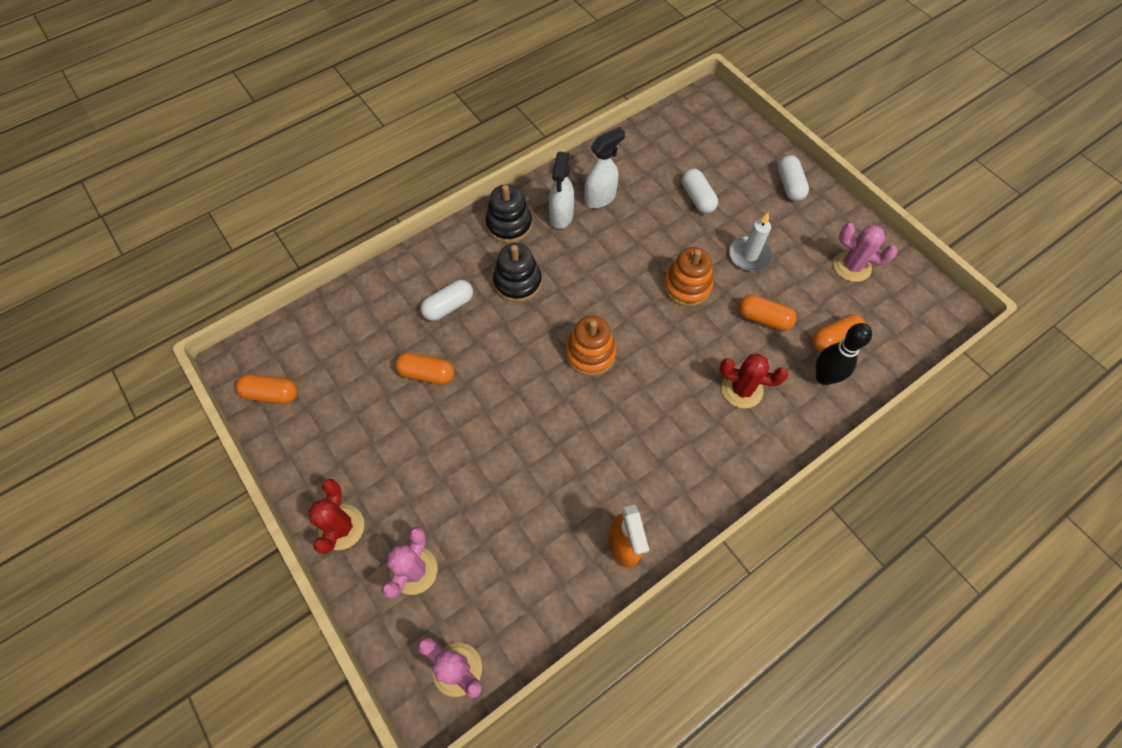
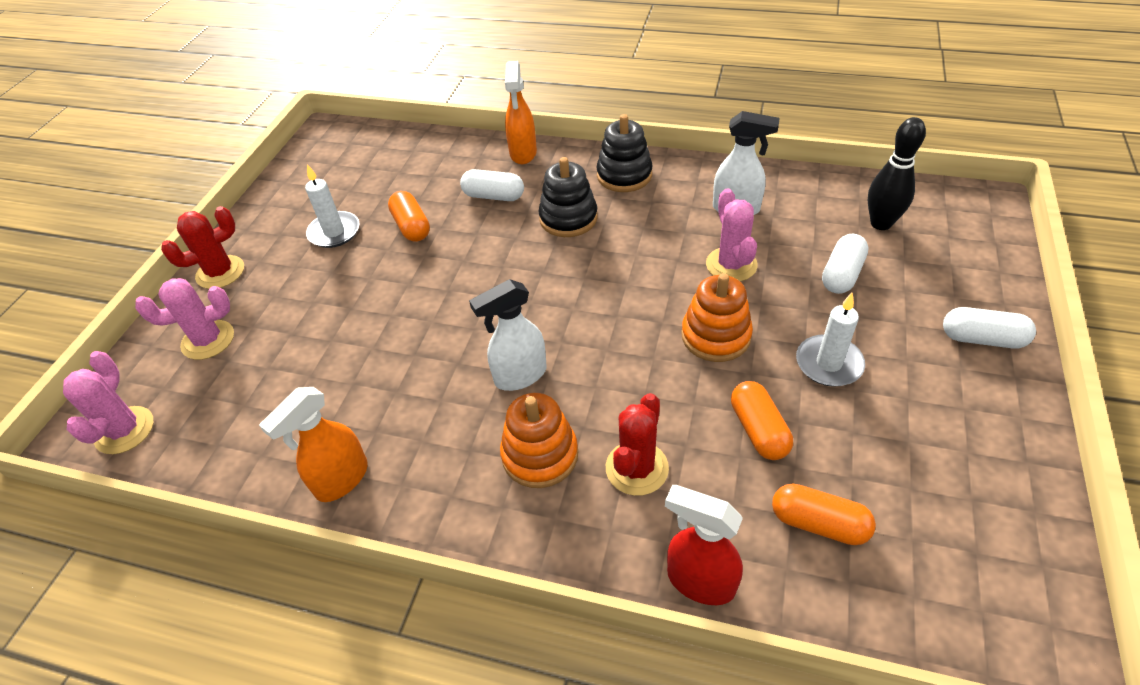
camera: 55 degrees right, 15 degrees down
orange capsule [236,374,298,404] -> none
white spray bottle [549,152,574,229] -> white spray bottle moved to [469,279,547,391]
orange stacking toy [565,316,617,376] -> orange stacking toy moved to [500,393,578,488]
red cactus [719,354,789,408] -> red cactus turned 45 degrees clockwise [606,393,669,496]
white capsule [778,155,809,201] -> white capsule turned 60 degrees clockwise [943,307,1036,349]
black bowling pin [816,323,872,385] -> black bowling pin moved to [868,117,926,230]
pink cactus [833,223,898,282] -> pink cactus moved to [706,188,758,282]
none -> white candle [305,164,359,248]
none -> orange spray bottle [505,61,537,164]
none -> red spray bottle [665,485,743,605]

